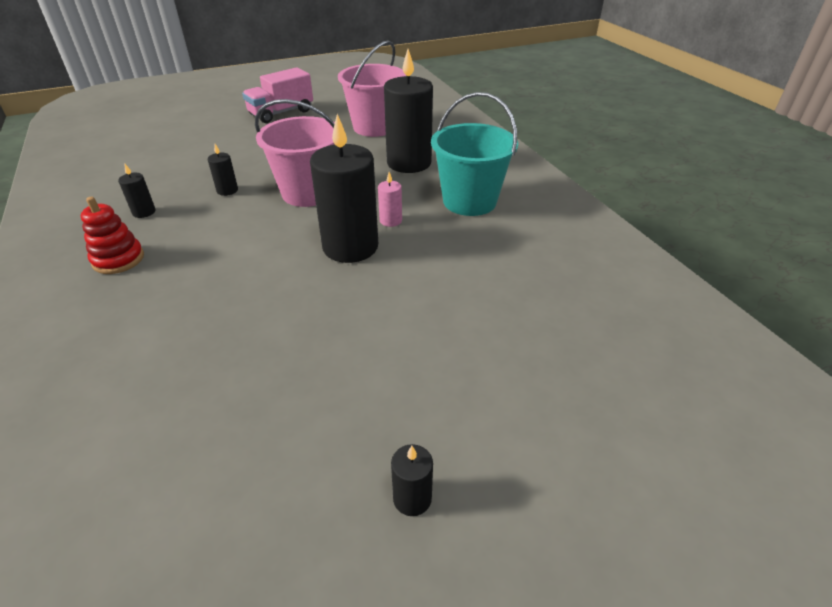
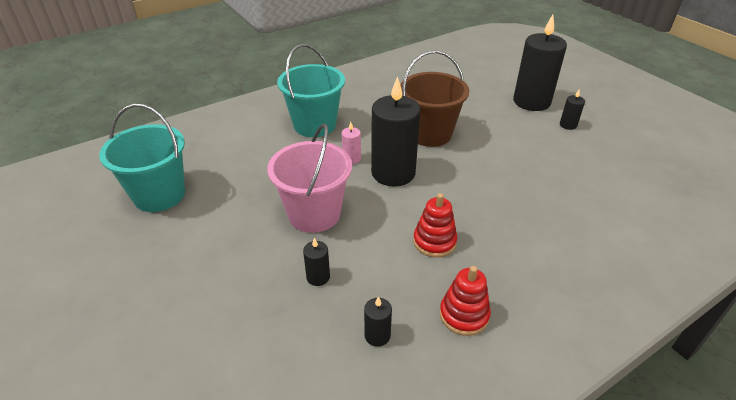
camera: 100 degrees left, 0 degrees up
pink truck [242,67,313,123] -> none
pink bucket [338,41,406,137] -> turquoise bucket [99,104,185,212]
black candle [384,49,433,173] -> black candle moved to [513,15,567,111]
none -> brown bucket [400,50,469,147]
none -> red stacking toy [413,193,457,258]

